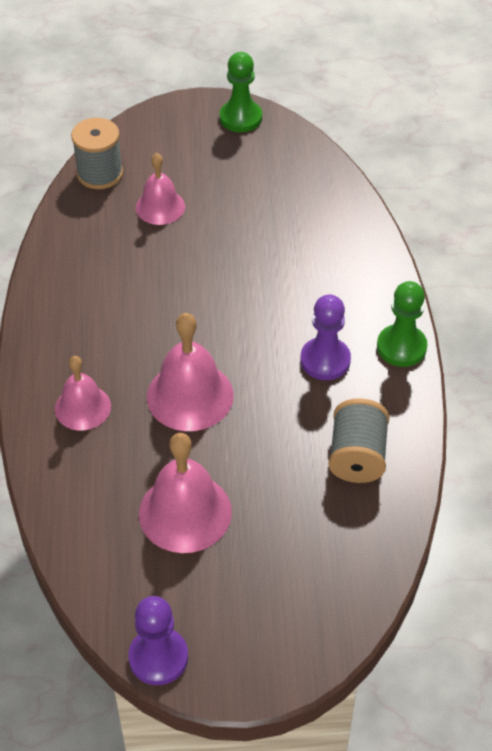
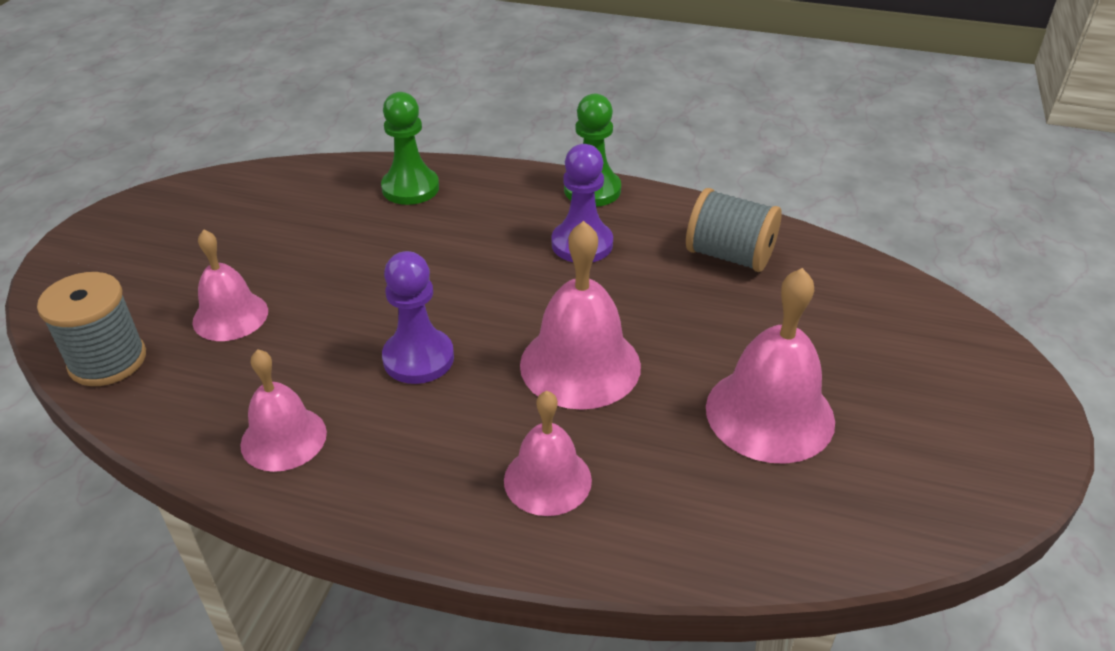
camera: 70 degrees left, 10 degrees down
purple pawn [128,596,188,685] -> purple pawn moved to [382,251,454,384]
green pawn [220,52,262,132] -> green pawn moved to [381,92,439,205]
none -> pink bell [240,349,327,472]

